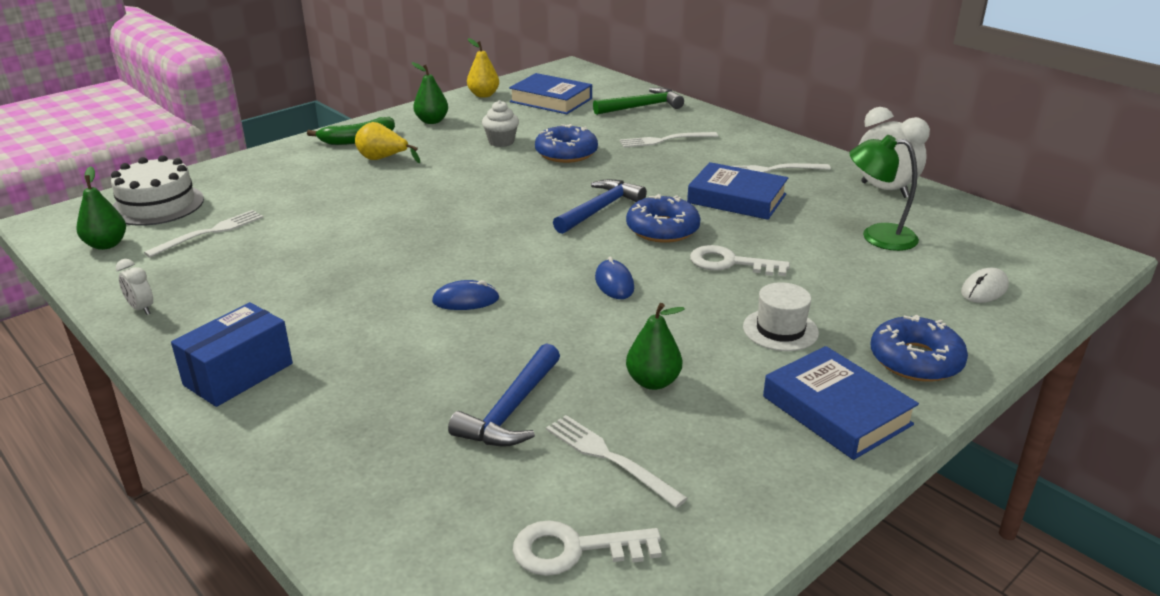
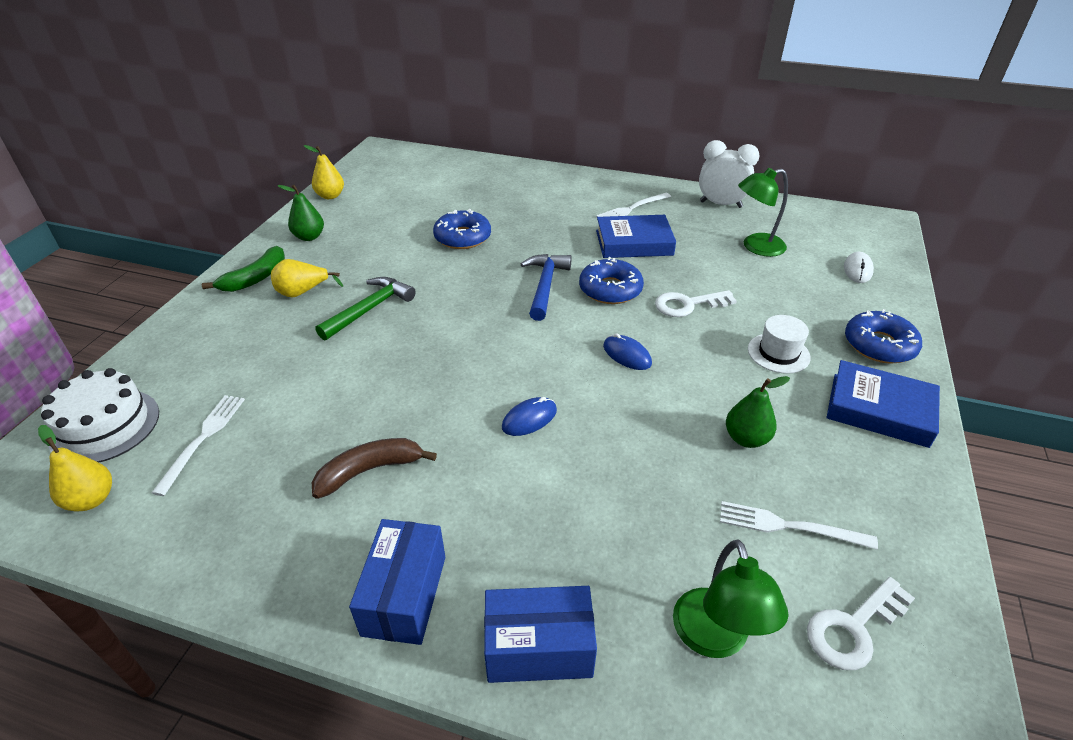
camera: 30 degrees left, 10 degrees up
green pear [77,166,126,250] -> yellow pear [38,425,112,511]
white clock [116,259,153,315] -> none
blue hammer [448,343,560,447] -> none
white cupcake [482,100,519,147] -> none
blue book [509,73,592,114] -> none
green hammer [593,88,684,115] -> green hammer moved to [315,277,416,341]
white fork [619,132,718,148] -> none
none -> brown banana [312,438,437,499]
none -> blue box [484,586,597,683]
none -> green lamp [673,539,789,658]

